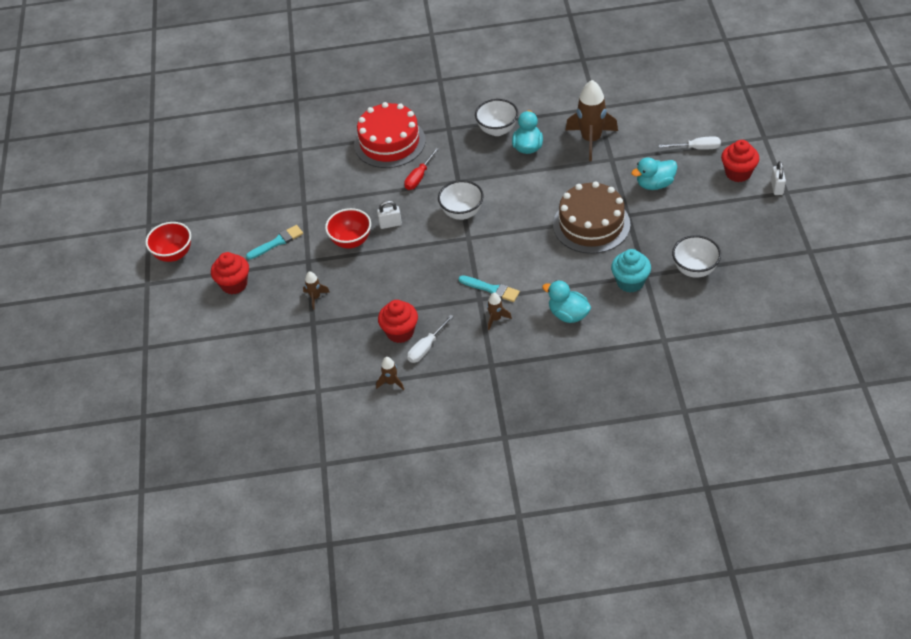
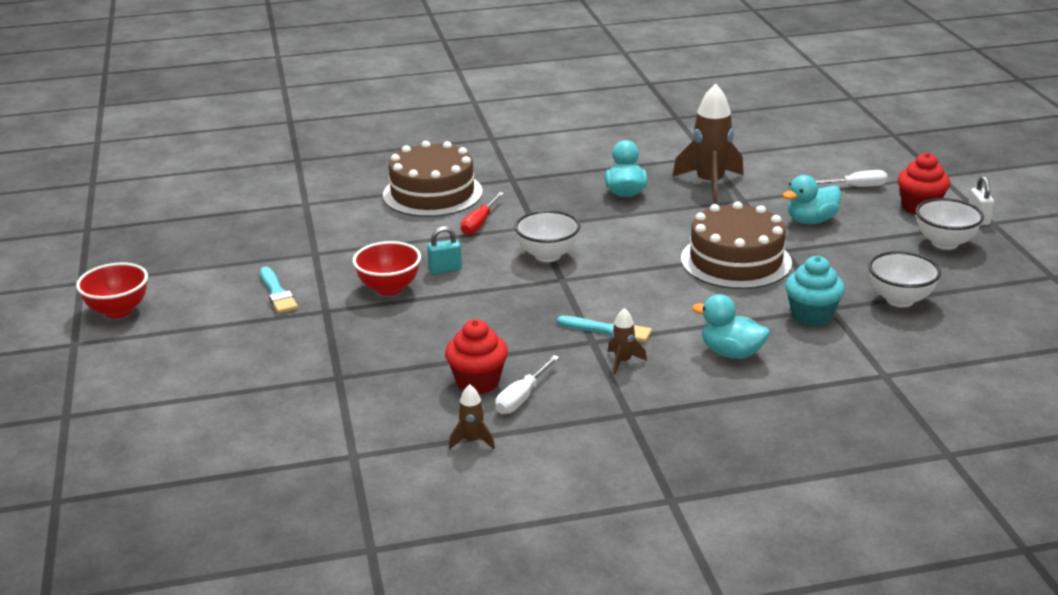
camera: 10 degrees left, 20 degrees down
red cupcake [211,252,249,294] -> none
turquoise brush [246,225,303,259] -> turquoise brush turned 105 degrees clockwise [260,266,298,313]
brown rocket [303,271,330,310] -> none
red cake [354,102,426,168] -> brown cake [383,141,483,217]
white padlock [377,200,402,229] -> turquoise padlock [427,226,462,274]
white bowl [475,99,518,136] -> white bowl moved to [916,198,984,250]

